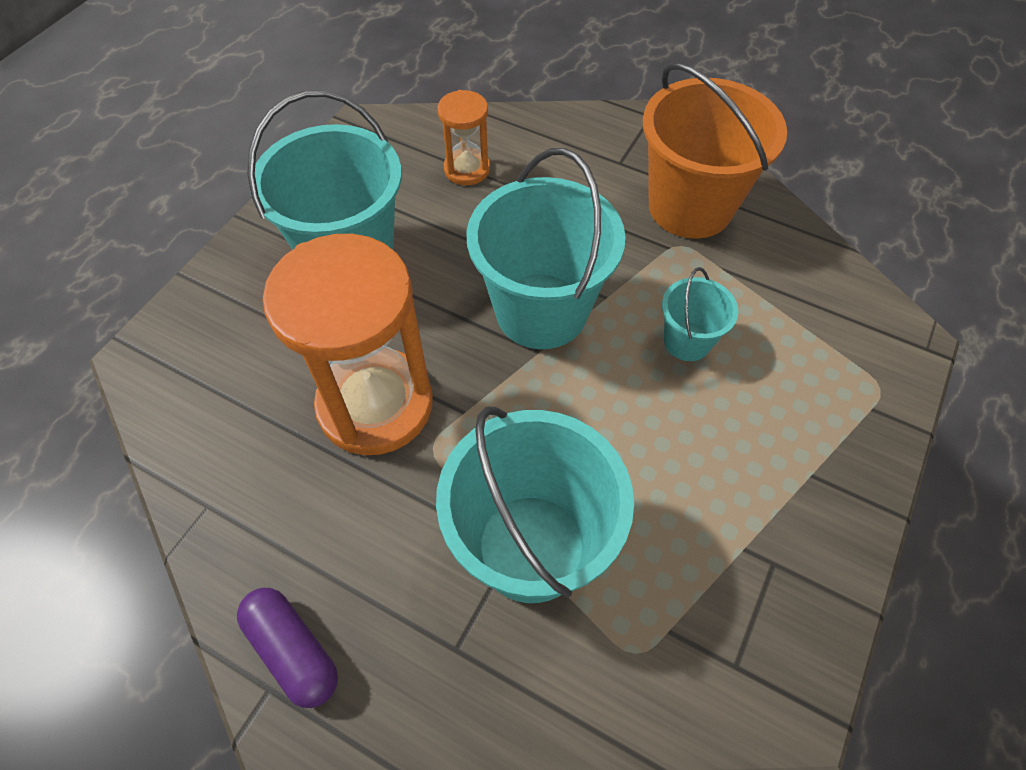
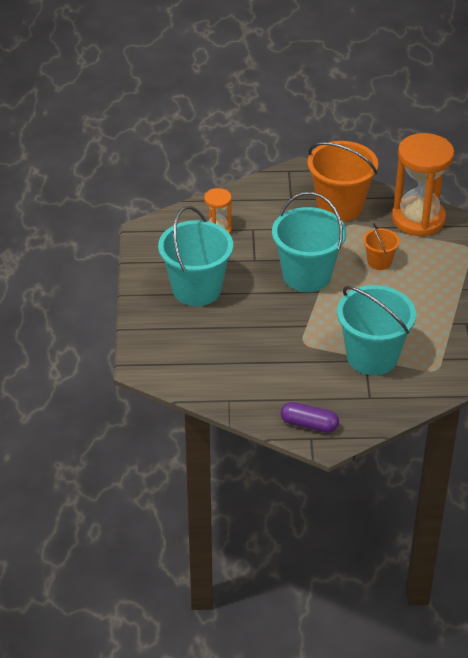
camera: 30 degrees left, 15 degrees down
orange hourglass [263,234,433,455] -> orange hourglass moved to [392,133,454,236]
turquoise bucket [662,267,739,361] -> orange bucket [363,223,400,270]

